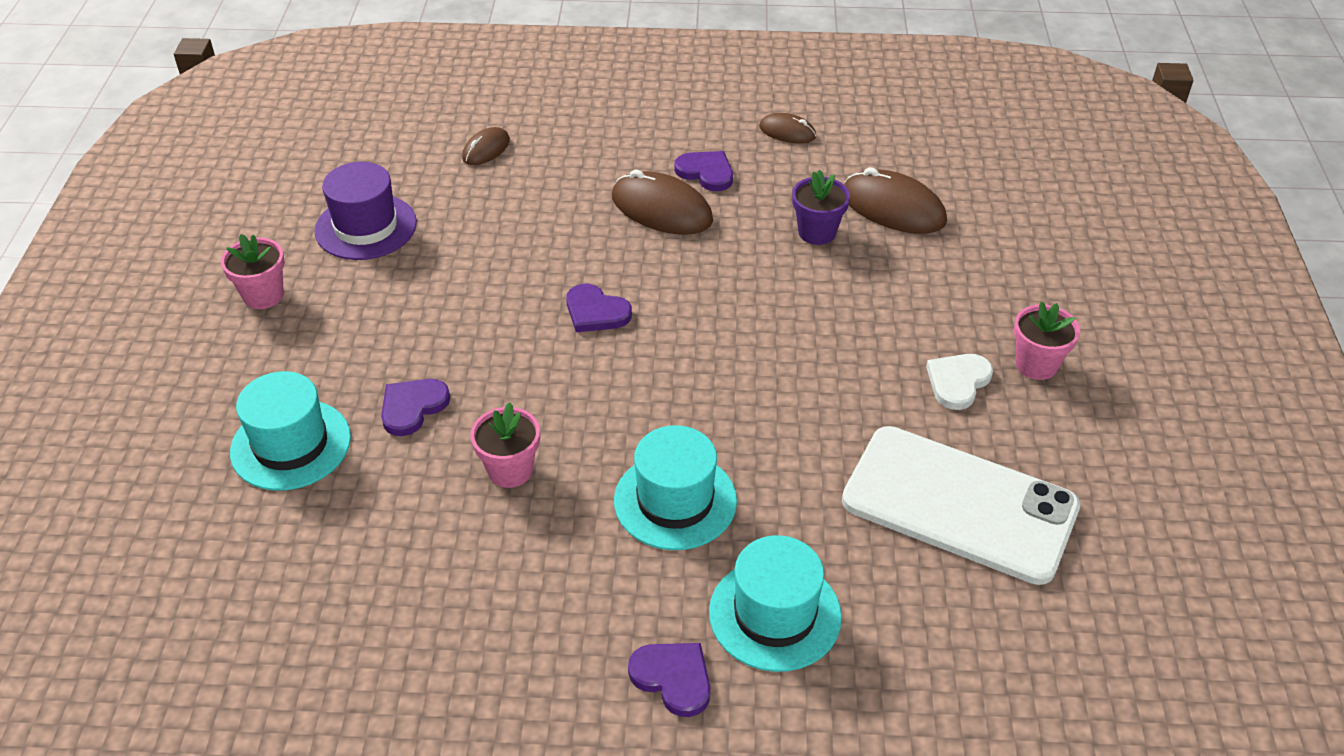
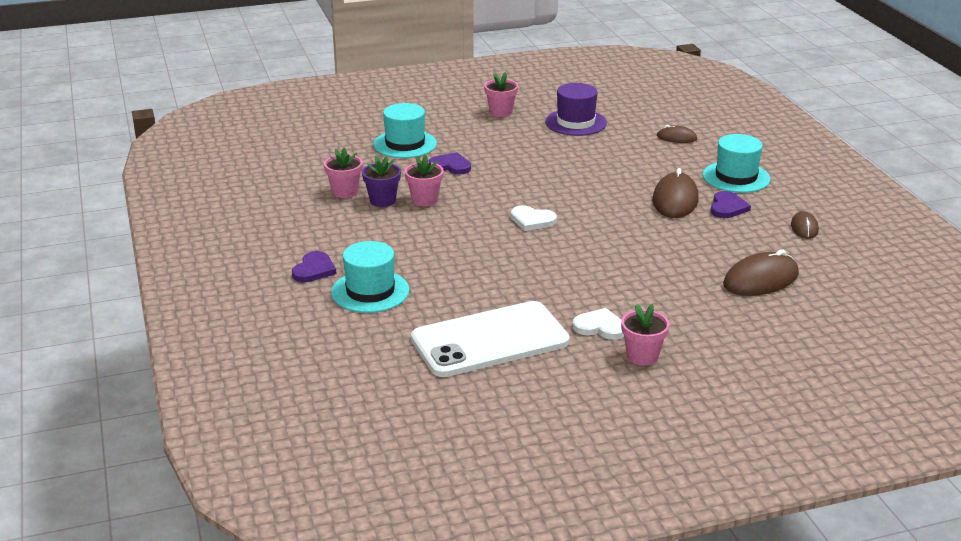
camera: 70 degrees right, 15 degrees down
purple heart [566,284,632,332] -> none
turquoise hat [614,425,737,550] -> turquoise hat moved to [703,134,770,193]
purple flower pot [792,170,850,245] -> purple flower pot moved to [362,156,401,207]
white phone [842,426,1080,585] -> white phone turned 60 degrees clockwise [411,301,570,377]
brown mouse [845,167,947,234] -> brown mouse turned 45 degrees clockwise [723,249,799,296]
none -> pink flower pot [324,147,363,198]
none -> white heart [511,205,557,231]

